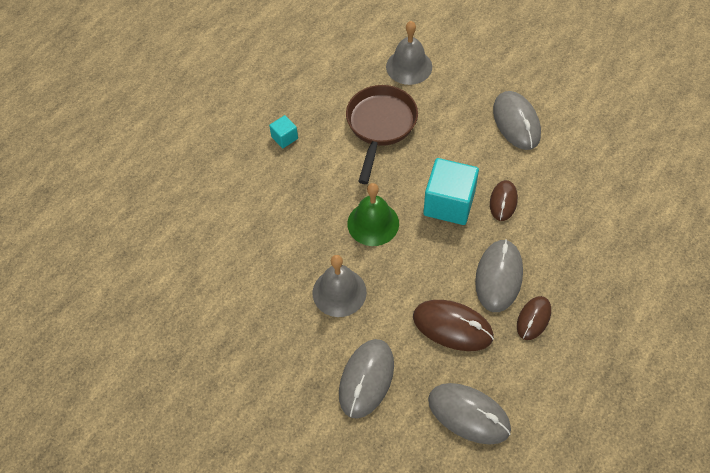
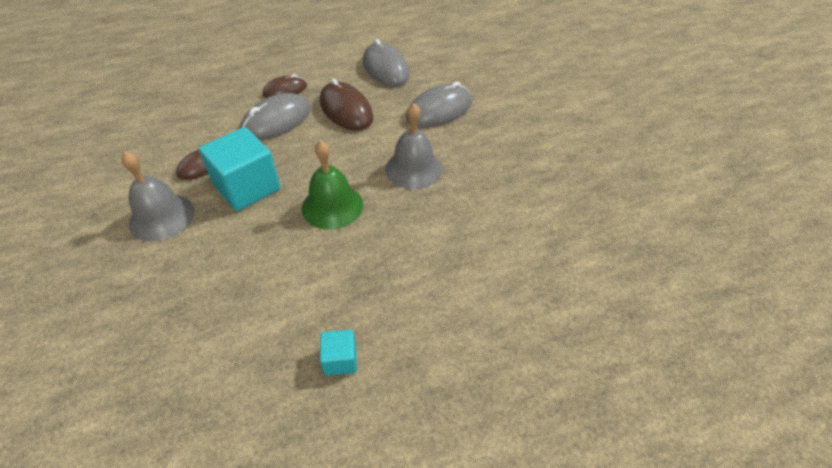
camera: 150 degrees left, 10 degrees down
brown pan [346,85,418,184] -> none
grey bell [386,21,432,85] -> grey bell moved to [121,151,194,241]
grey mouse [493,91,541,150] -> none

